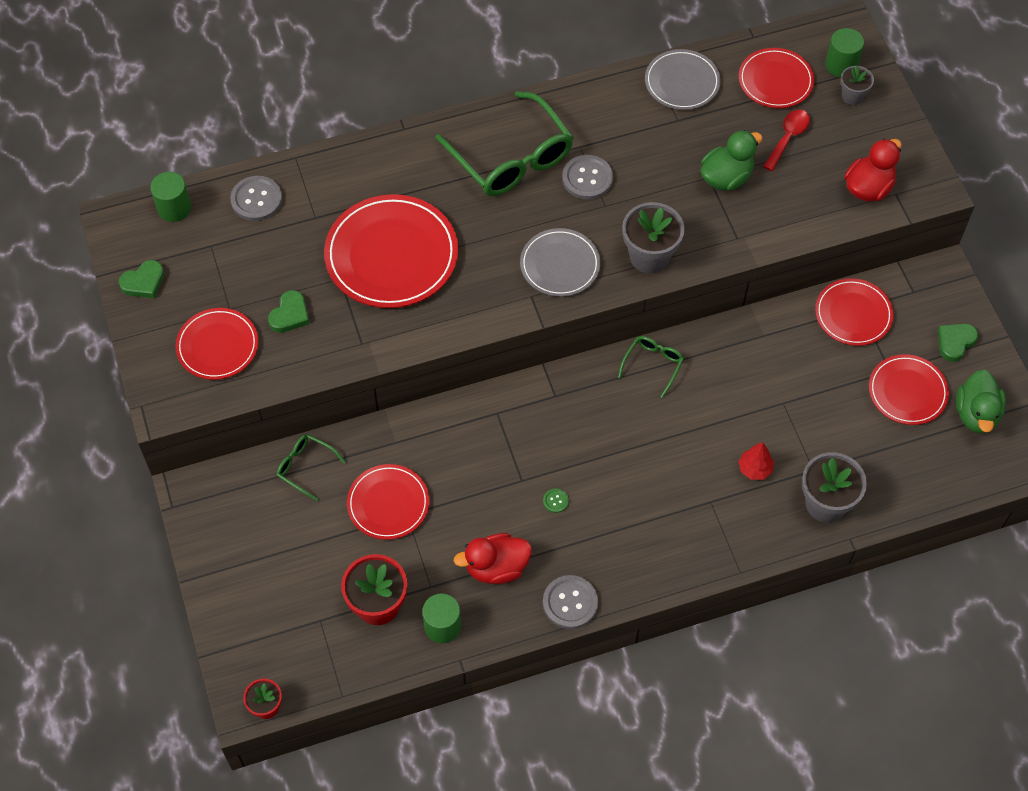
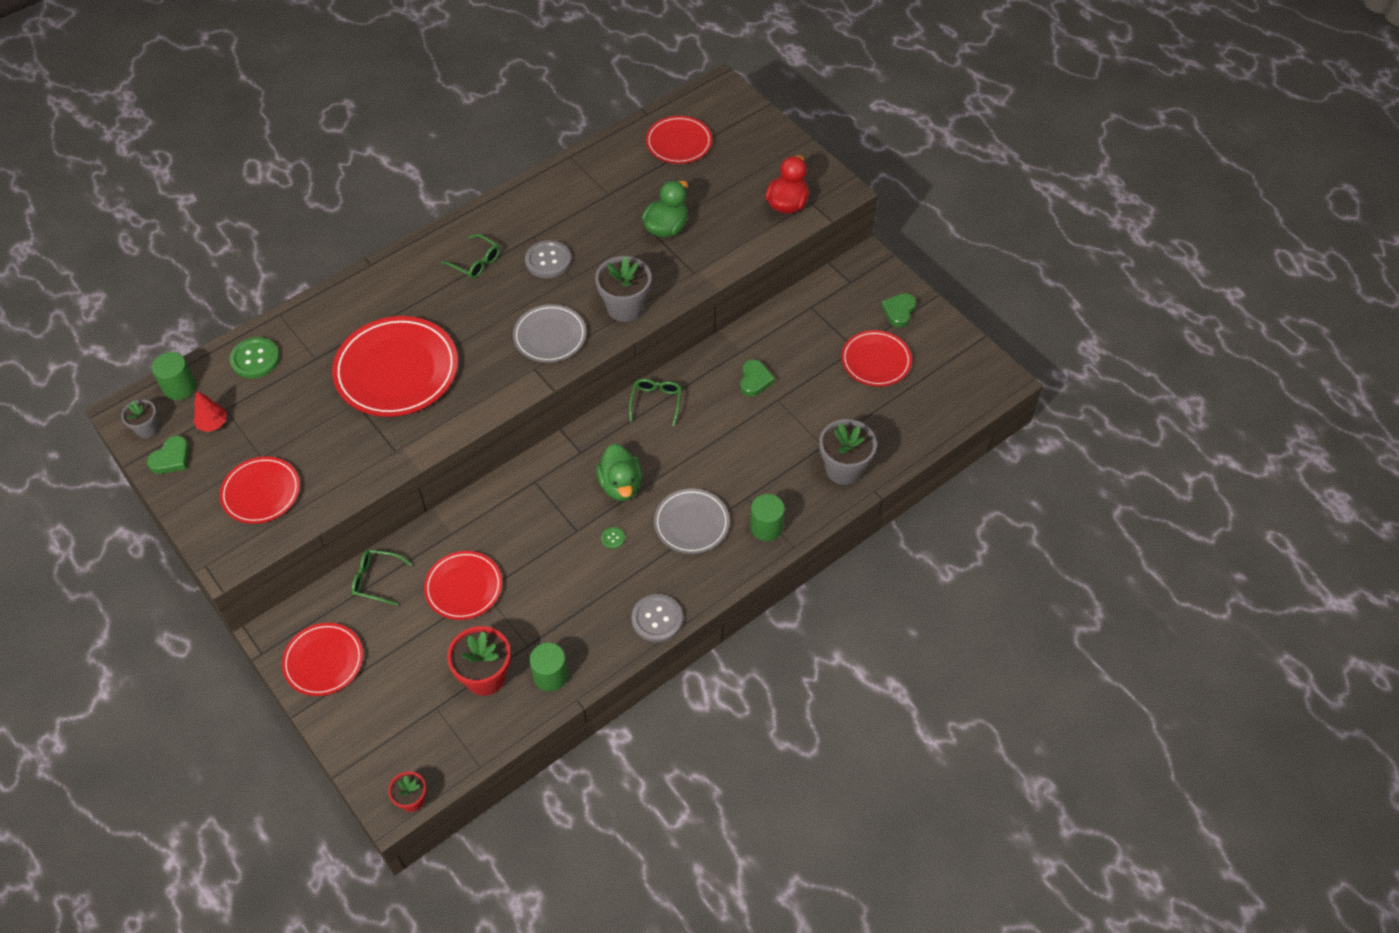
camera: 20 degrees left, 5 degrees down
grey button [230,176,282,221] -> green button [230,337,280,378]
green heart [268,290,309,333] -> green heart moved to [740,359,775,396]
green glasses [435,91,573,196] -> green glasses [441,234,500,279], size x0.47
red duck [454,533,532,584] -> none
grey plate [645,49,721,110] -> grey plate moved to [654,489,730,554]
red tree [738,442,774,480] -> red tree moved to [193,391,226,432]
red spoon [763,109,810,171] -> none
red plate [815,278,894,346] -> red plate moved to [282,623,363,696]
green cylinder [825,28,864,77] -> green cylinder moved to [750,494,785,541]
grey flower pot [840,66,874,105] -> grey flower pot moved to [121,400,159,438]
green duck [956,369,1006,433] -> green duck moved to [596,443,642,501]

